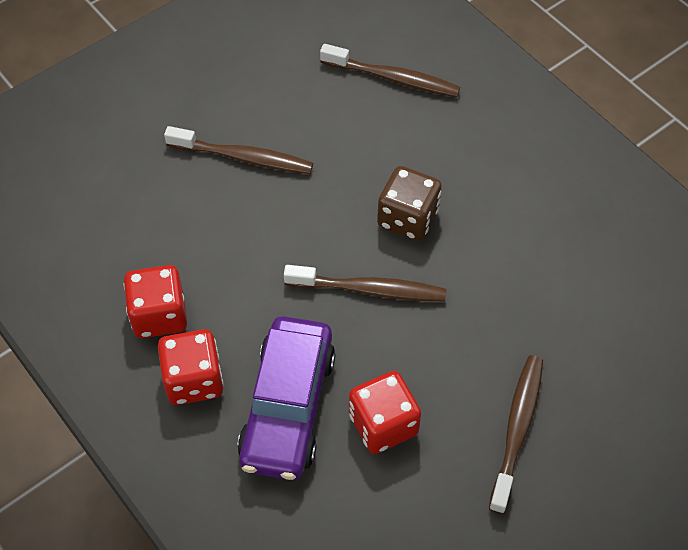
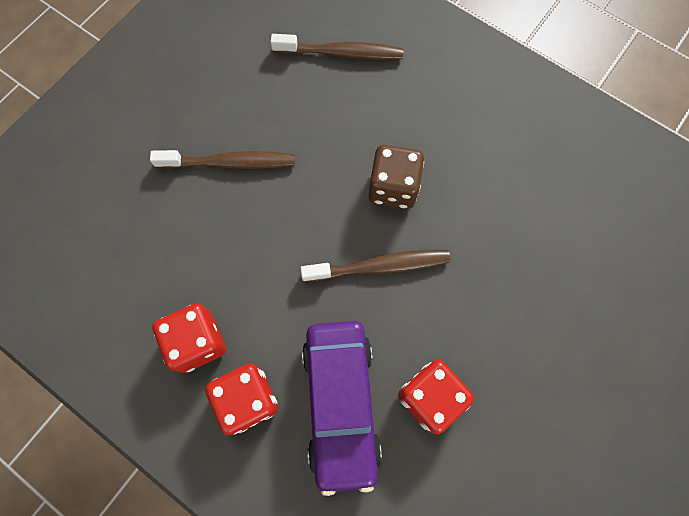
camera: 15 degrees left, 15 degrees up
brown toothbrush [489,355,543,514] -> none

